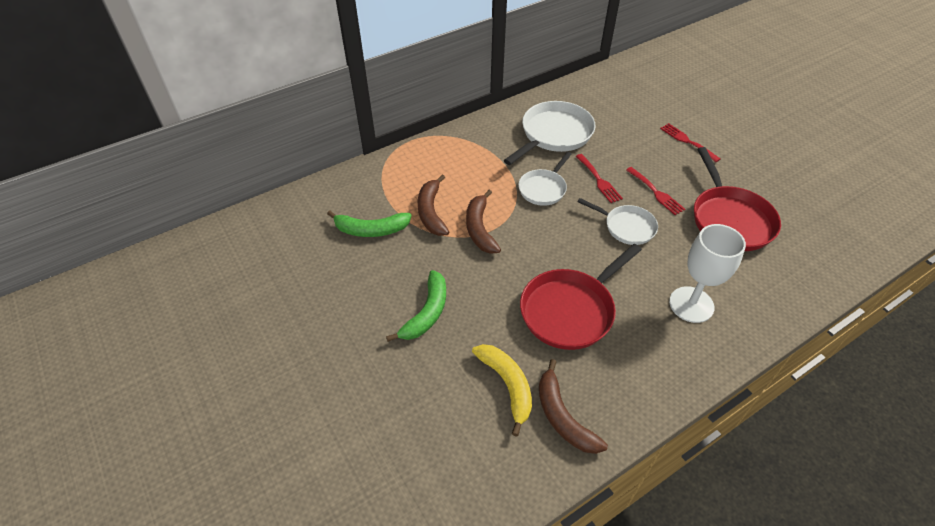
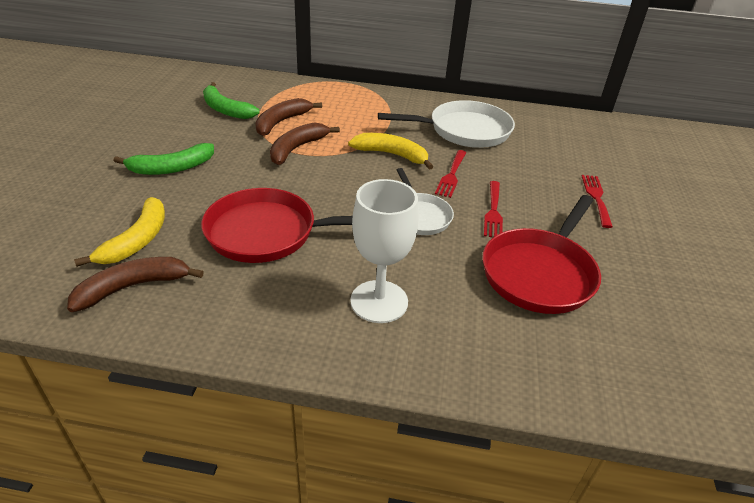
camera: 40 degrees right, 10 degrees down
white pan [518,152,572,206] -> yellow banana [348,133,433,170]
brown banana [539,359,608,454] -> brown banana turned 45 degrees clockwise [67,257,204,312]

